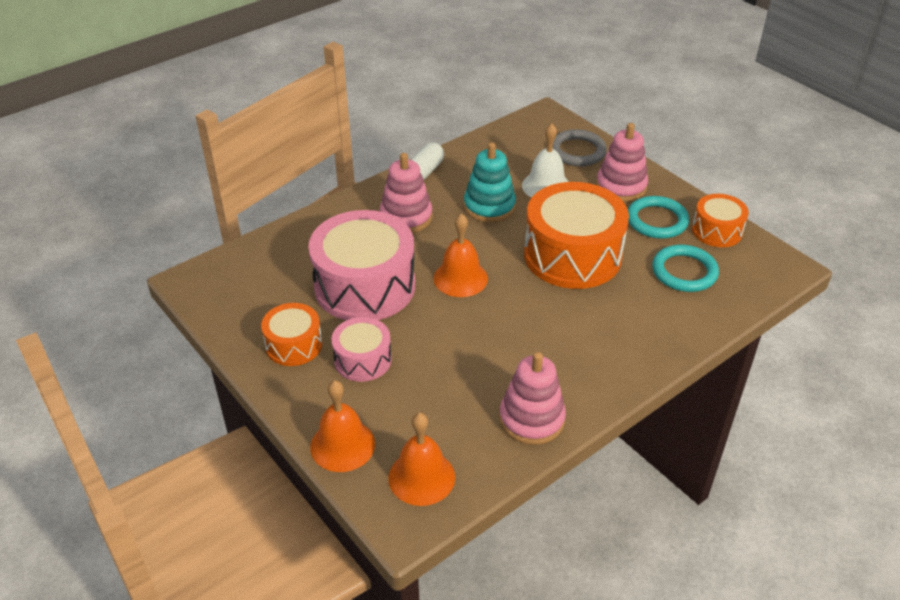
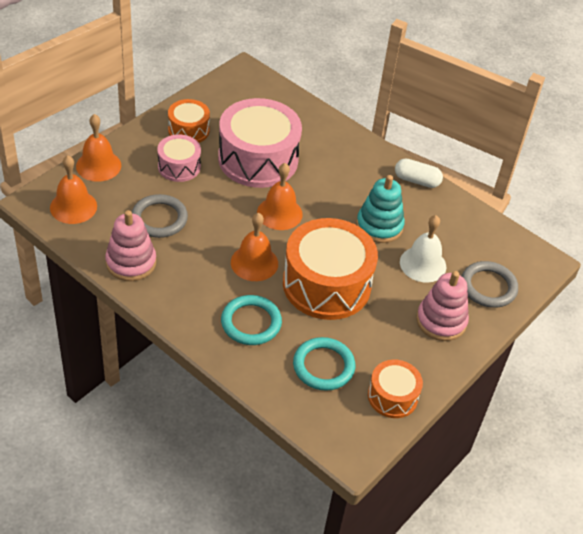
camera: 75 degrees right, 5 degrees up
pink stacking toy [380,153,433,233] -> none
turquoise ring [628,196,689,239] -> turquoise ring moved to [221,295,282,345]
none -> grey ring [132,194,188,238]
none -> orange bell [231,213,278,281]

